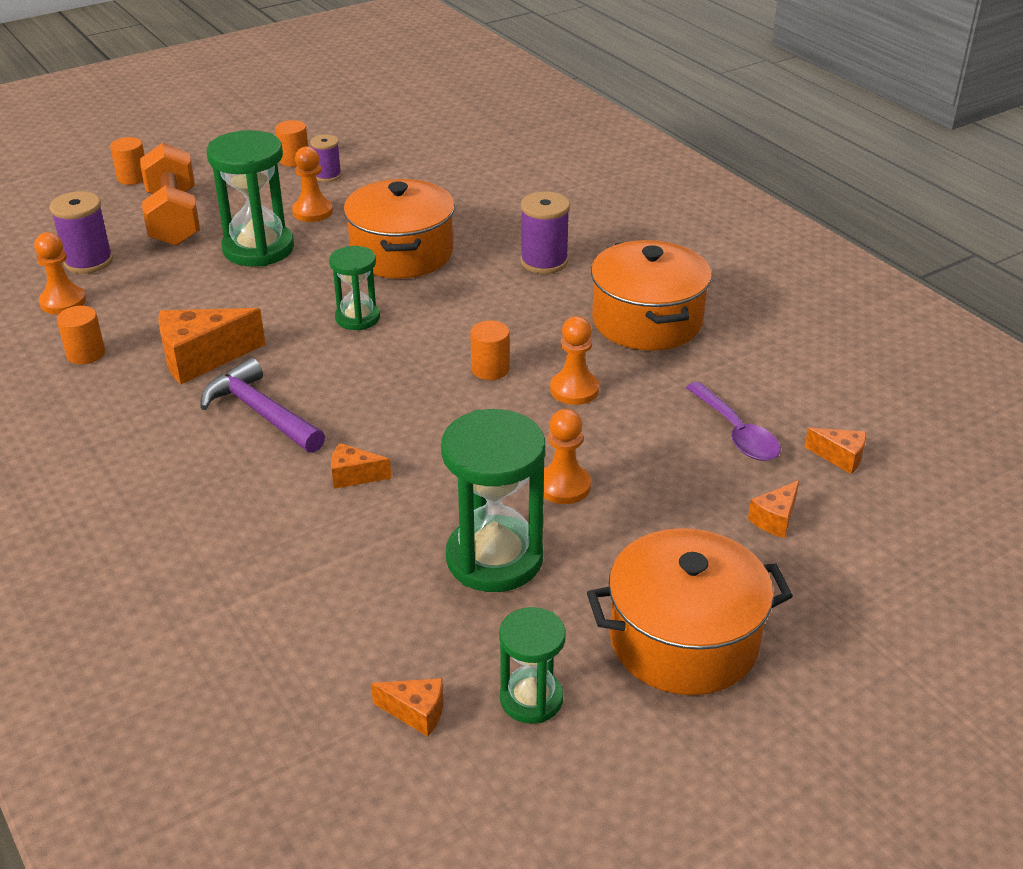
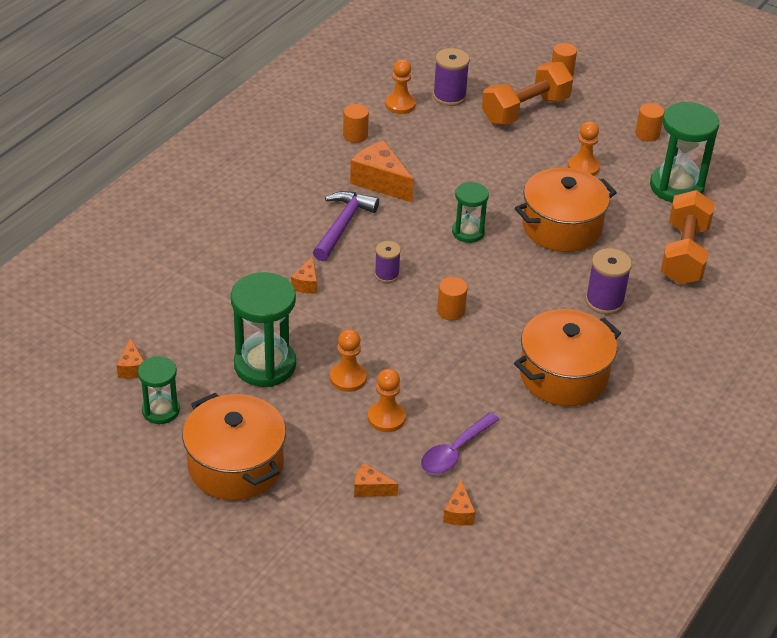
camera: 65 degrees right, 5 degrees up
green hourglass [207,130,294,267] -> green hourglass moved to [650,102,719,203]
purple spool [310,135,342,182] -> purple spool moved to [375,241,401,283]
orange cheese [331,443,392,489] -> orange cheese turned 150 degrees counterclockwise [291,256,317,294]
orange pawn [550,316,599,405] -> orange pawn moved to [368,369,406,432]
none -> orange dumbbell [661,190,715,284]

